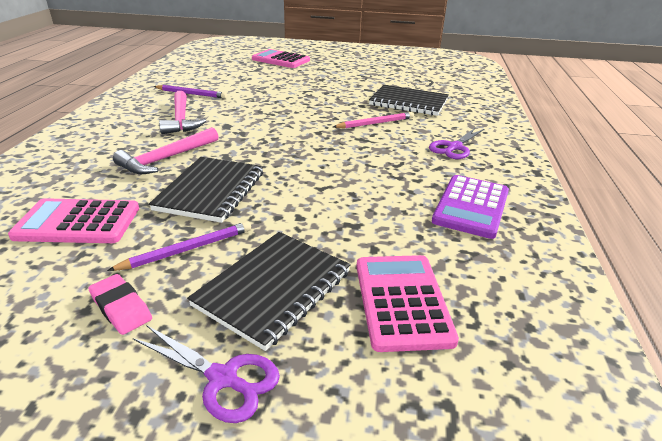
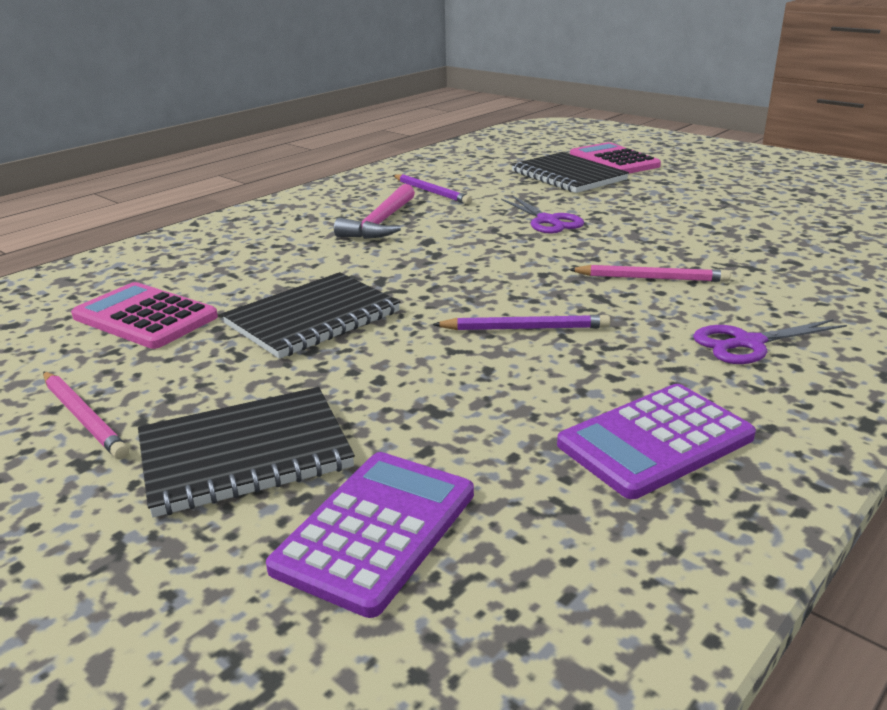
camera: 35 degrees right, 5 degrees down
pink eraser [88,274,152,335] -> pink pencil [43,372,129,459]
purple pencil [107,222,251,271] -> purple pencil moved to [432,315,610,330]
pink hammer [113,127,218,174] -> none
purple scissors [133,325,280,423] -> purple scissors moved to [501,196,584,234]
pink calculator [356,255,459,352] -> purple calculator [266,452,474,618]
black notebook [369,85,449,116] -> black notebook moved to [511,152,629,193]

